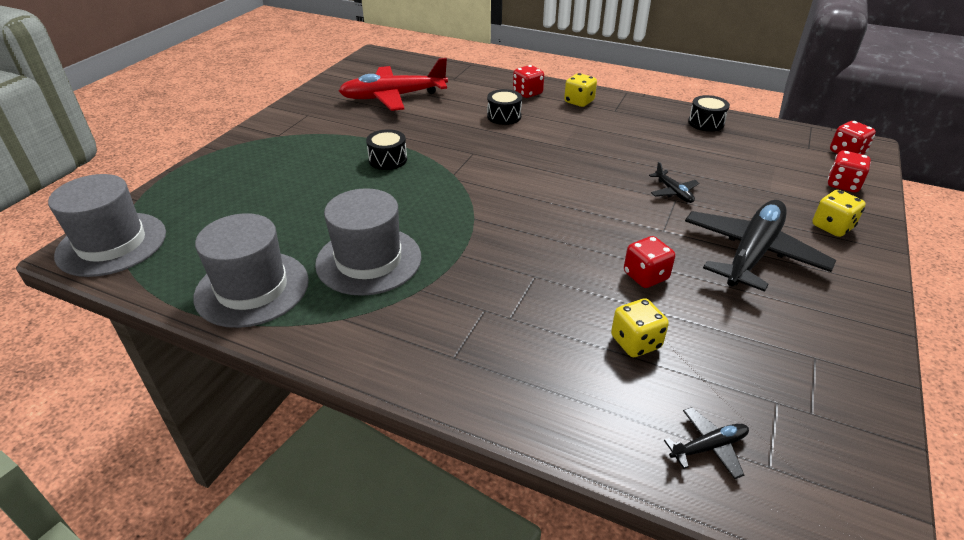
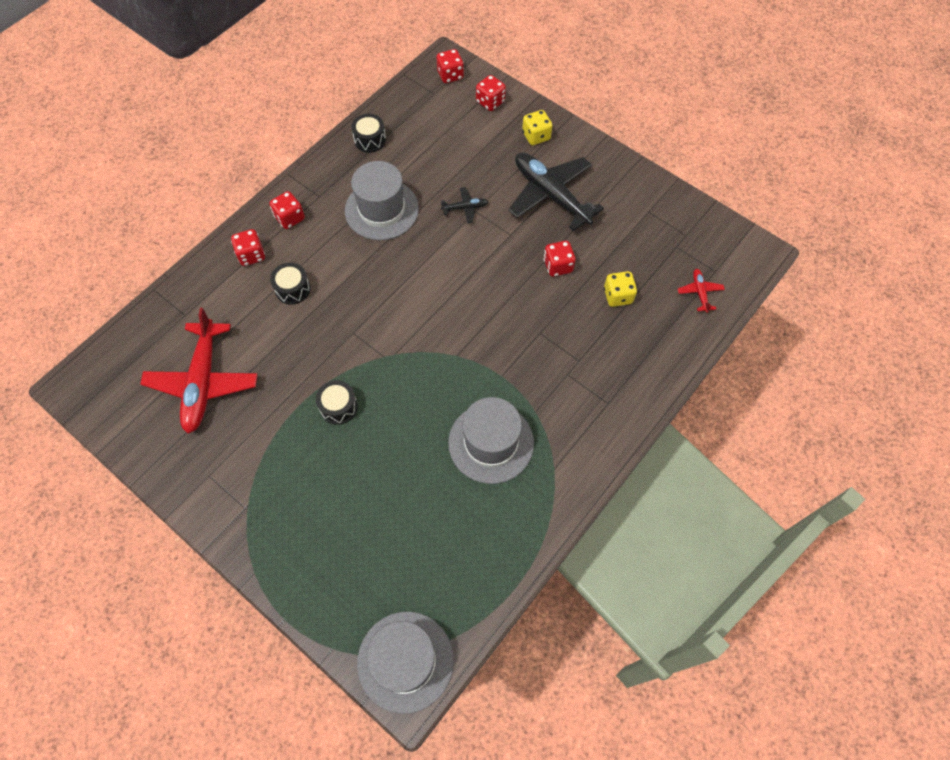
camera: 75 degrees left, 25 degrees up
grey hat [193,213,309,328] -> grey hat moved to [345,161,419,240]
yellow dice [564,73,597,107] -> red dice [269,191,305,229]
black plane [664,407,749,479] -> red plane [678,269,725,313]

